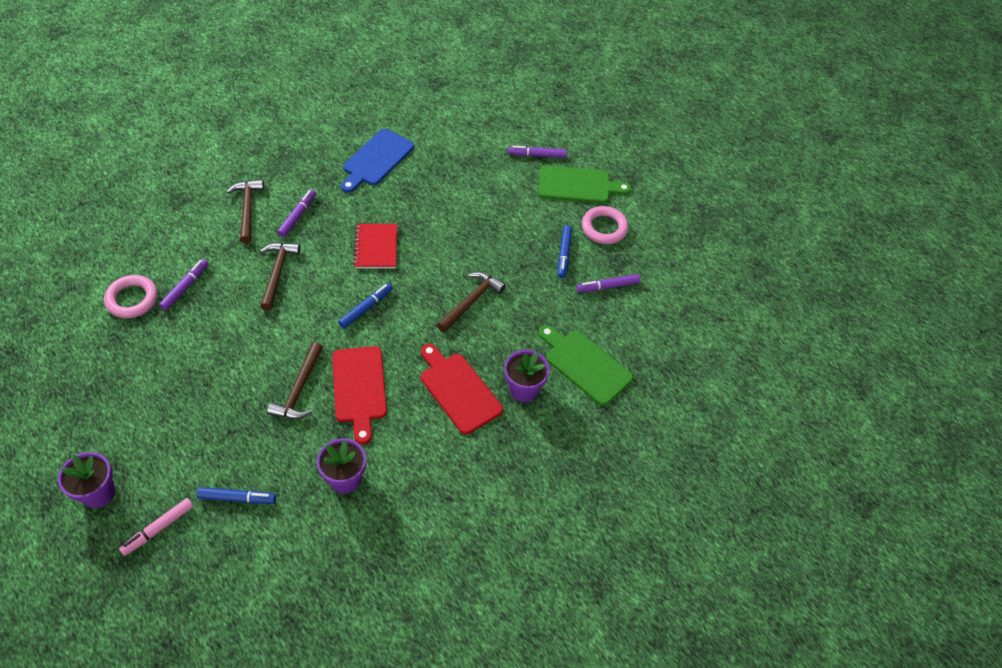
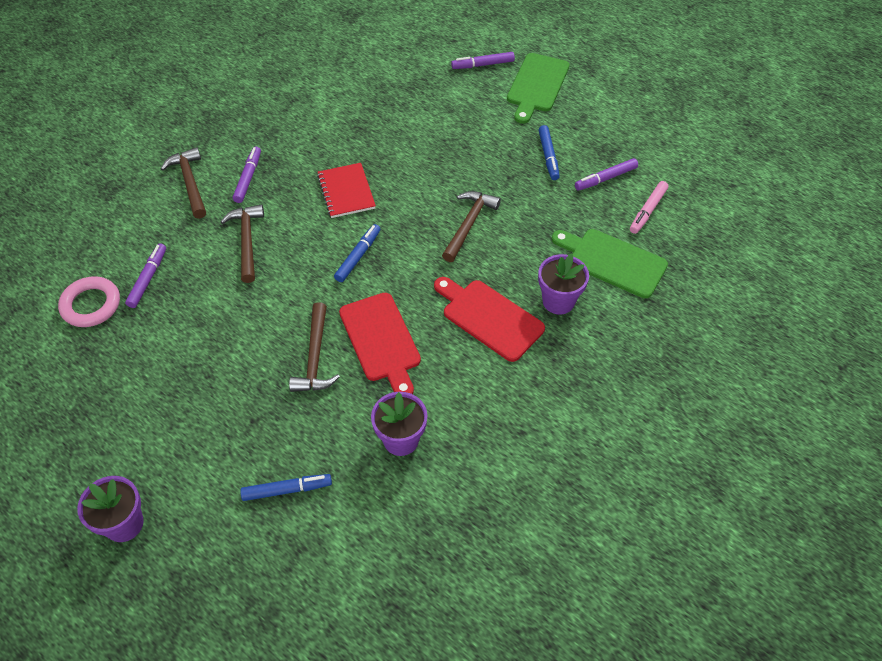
camera: 10 degrees left, 0 degrees up
pink marker [119,498,194,556] -> pink marker moved to [630,181,669,234]
blue cutting board [341,129,414,193] -> none
green cutting board [538,165,631,203] -> green cutting board turned 120 degrees clockwise [507,53,570,124]
pink ring [582,206,629,244] -> none

